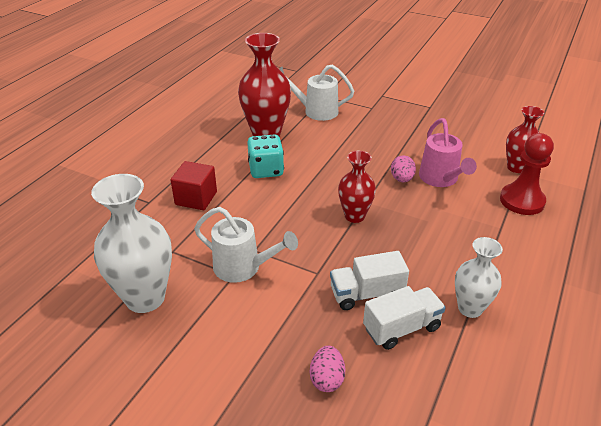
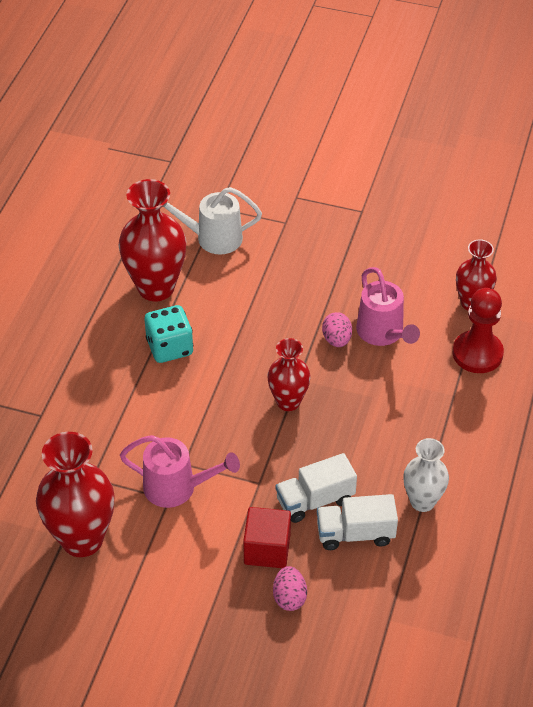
camera: 10 degrees left, 10 degrees up
white vase [91,174,172,313] -> red vase [36,432,114,557]
red cube [171,161,217,210] -> red cube moved to [243,507,291,568]
white watering can [194,207,298,283] -> pink watering can [120,435,240,508]
white truck [363,286,446,350] -> white truck turned 150 degrees counterclockwise [317,494,398,550]

